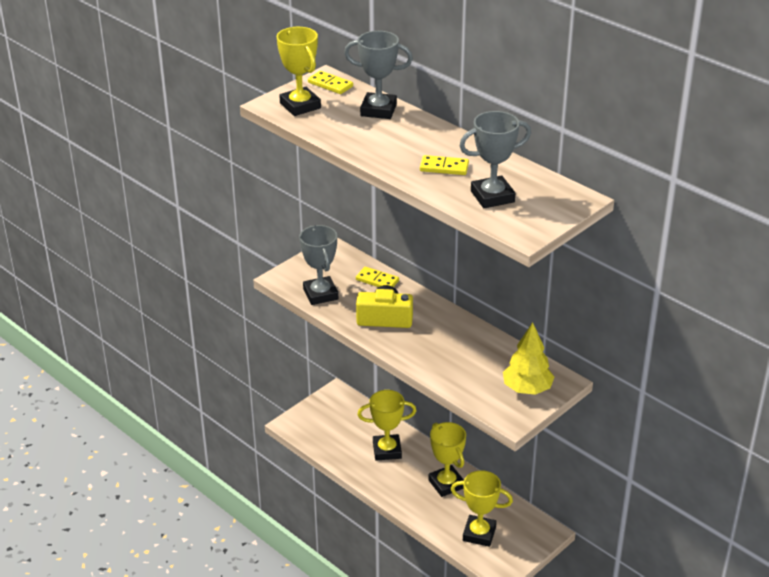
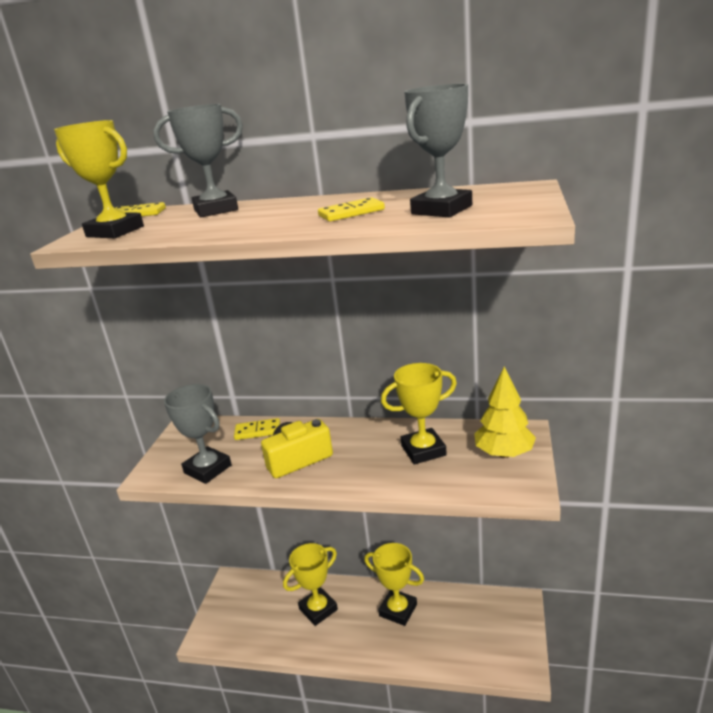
camera: 30 degrees left, 10 degrees down
yellow trophy [451,470,513,547] -> yellow trophy moved to [381,363,457,464]

